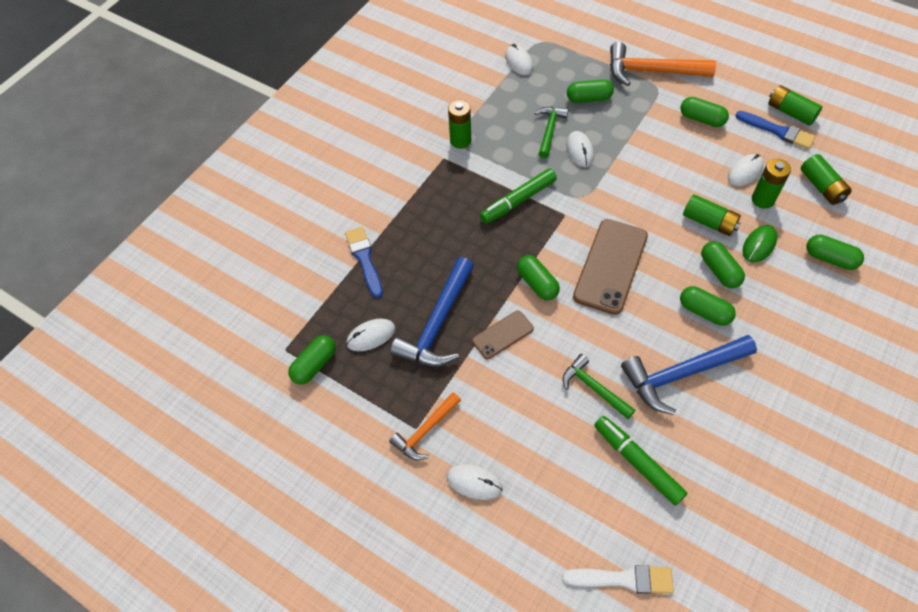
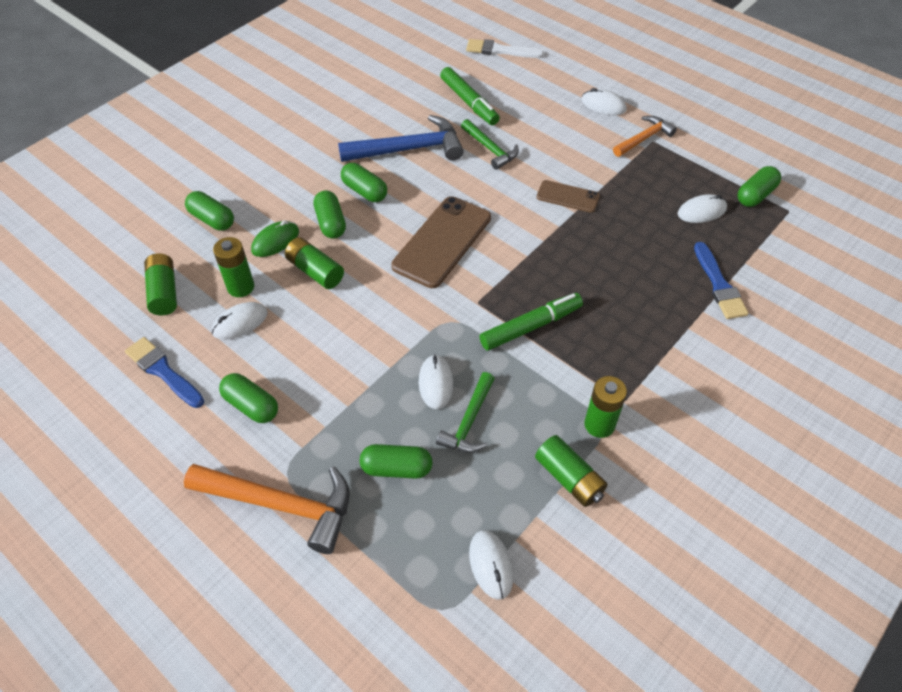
camera: 175 degrees left, 5 degrees down
blue hammer [390,257,474,367] -> none
brown phone [472,311,534,359] -> brown phone turned 45 degrees clockwise [537,180,600,213]
green capsule [517,255,560,300] -> none
green battery [768,85,822,126] -> green battery moved to [535,435,608,507]

